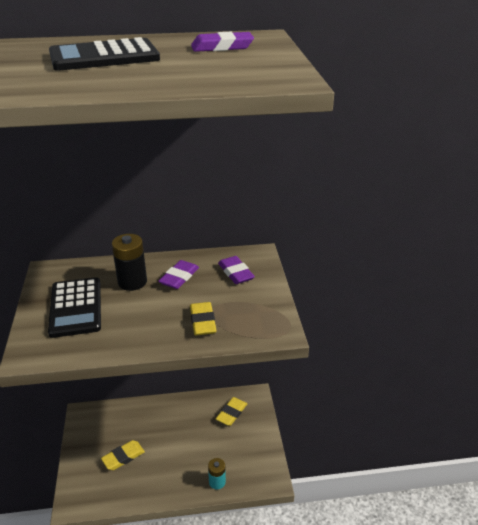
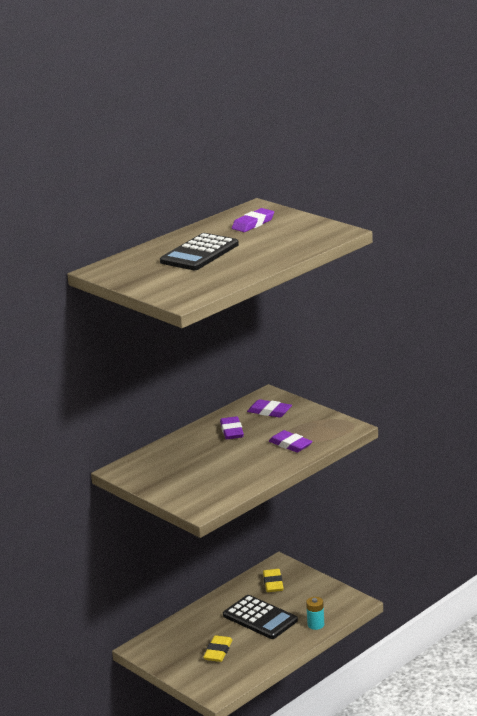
camera: 35 degrees left, 10 degrees down
black calculator [48,277,101,338] -> black calculator moved to [223,595,298,639]
black battery [112,234,147,291] -> none
yellow eraser [190,302,217,335] -> purple eraser [269,430,313,453]

